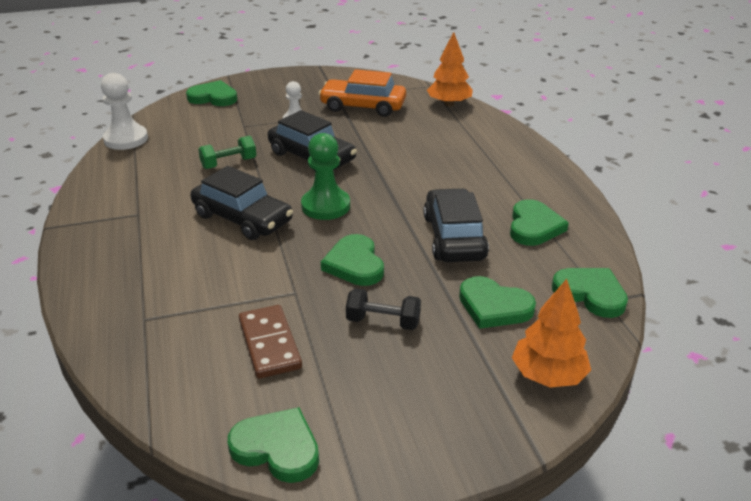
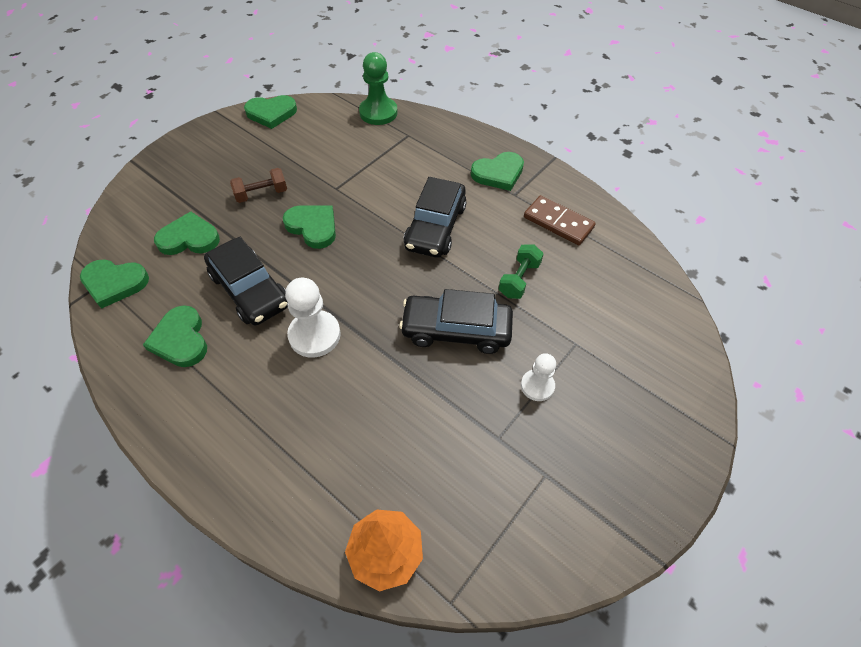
camera: 145 degrees right, 20 degrees up
white pawn [101,73,148,150] -> white pawn moved to [285,278,341,358]
green heart [186,80,237,106] -> green heart moved to [471,152,524,191]
black car [191,166,293,240] -> black car turned 75 degrees counterclockwise [404,177,467,258]
brown domino [239,305,302,379] -> brown domino moved to [524,195,596,245]
green pawn [301,133,350,220] -> green pawn moved to [359,52,398,125]
orange car [319,69,406,117] -> none
black dumbbell [346,288,421,330] -> brown dumbbell [230,168,287,203]
orange tree [512,279,591,388] -> none

